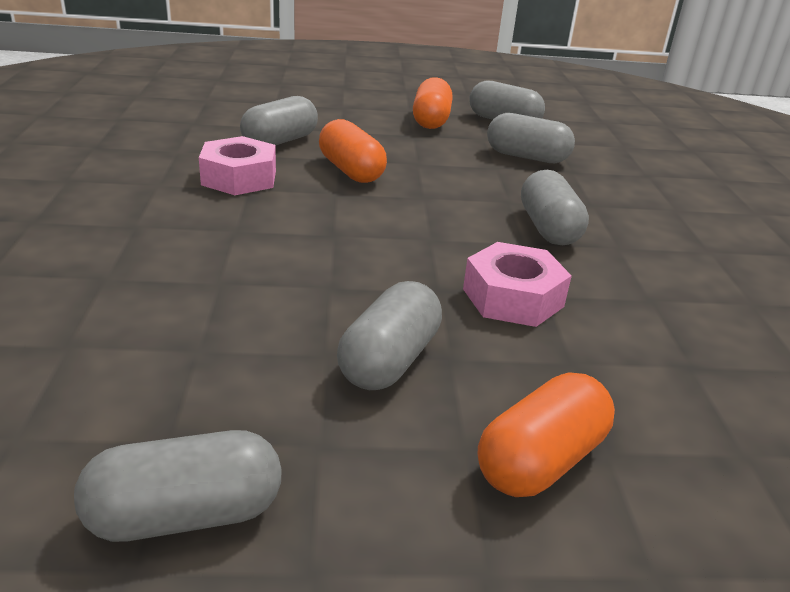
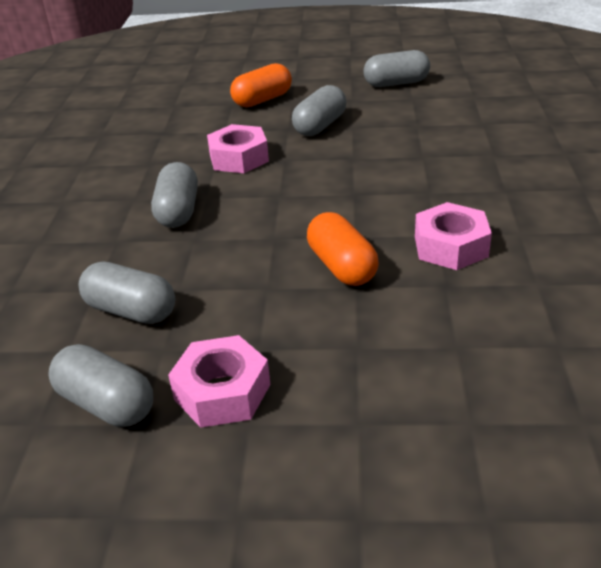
camera: 170 degrees left, 5 degrees up
grey capsule [240,96,318,146] -> none
orange capsule [413,77,452,129] -> pink nut [168,335,270,428]

